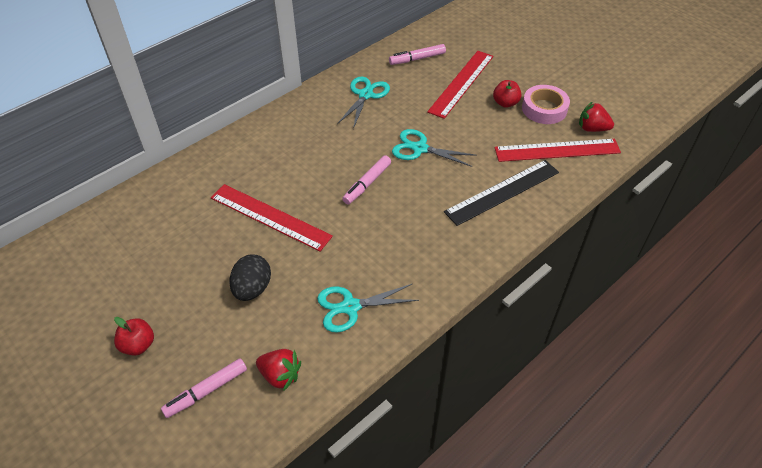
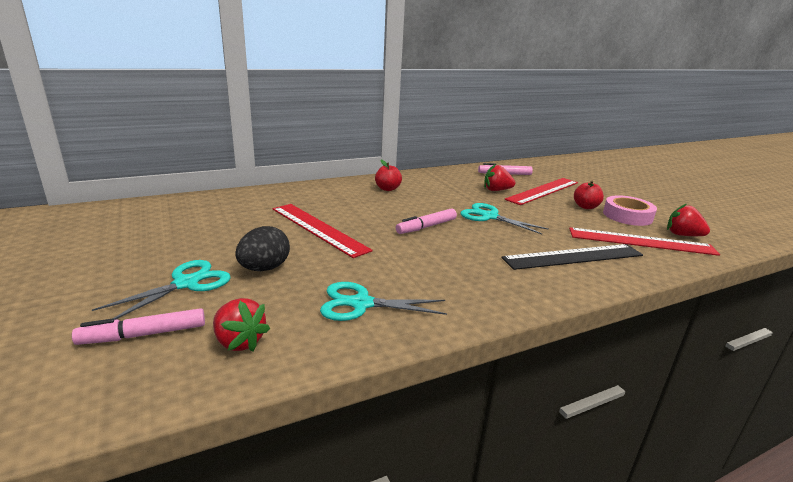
camera: 15 degrees right, 25 degrees down
red apple [114,317,154,356] -> red apple moved to [375,160,402,191]
turquoise scissors [337,77,390,129] -> turquoise scissors moved to [92,260,231,320]
none -> red strawberry [484,164,515,191]

